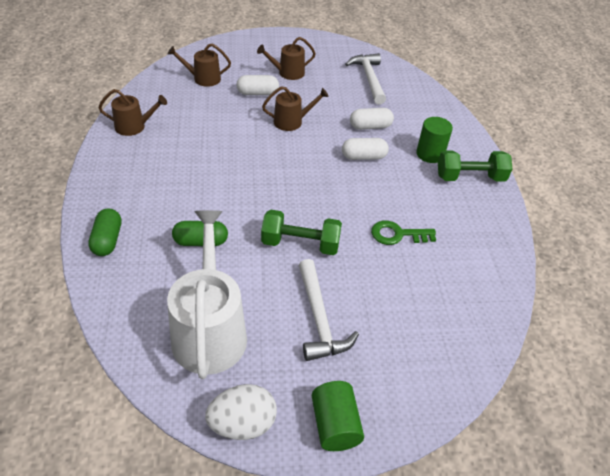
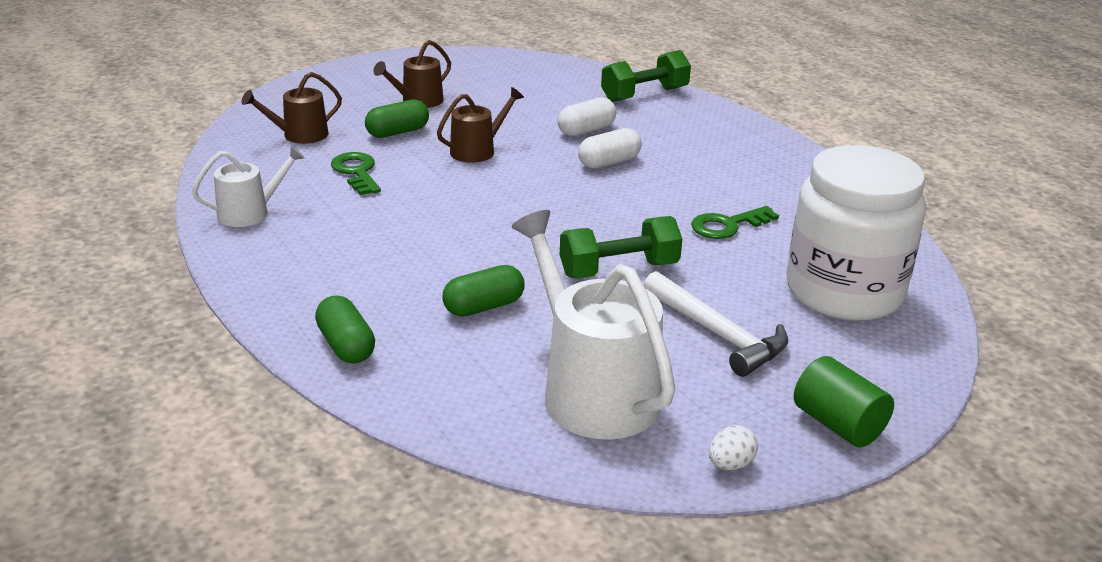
camera: 25 degrees left, 15 degrees down
brown watering can [98,89,167,136] -> white watering can [192,145,305,227]
white egg [205,384,277,440] -> white egg [709,425,758,470], size x0.55
white capsule [236,75,279,95] -> green capsule [365,99,429,138]
white hammer [345,53,386,104] -> none
green cylinder [416,117,453,163] -> none
green dumbbell [438,150,512,182] -> green dumbbell moved to [601,50,691,102]
none -> green key [331,152,381,195]
none -> white jar [787,145,926,321]

